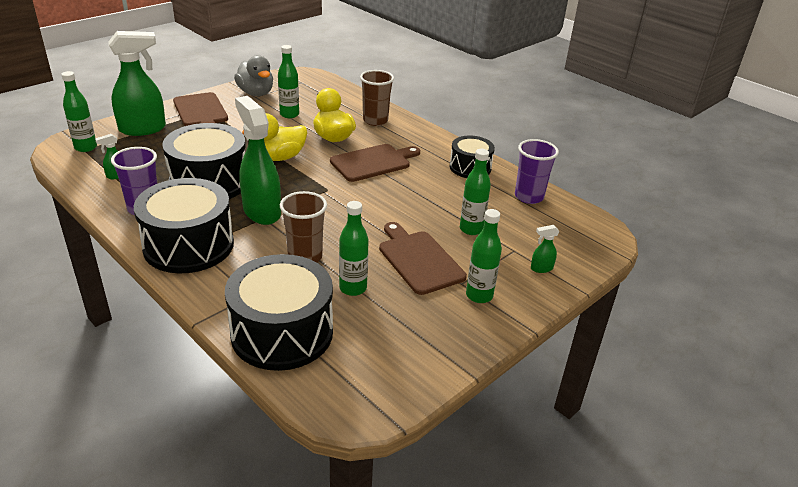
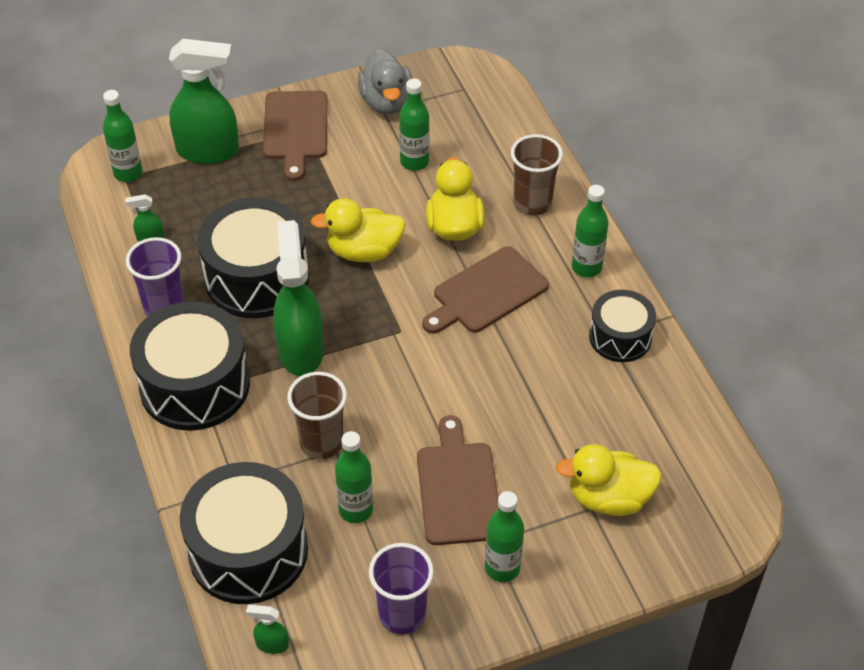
camera: 25 degrees right, 15 degrees up
brown cutting board [330,144,420,182] -> brown cutting board turned 150 degrees clockwise [422,246,549,334]
green bottle [460,149,491,235] -> green bottle moved to [572,185,608,277]
purple cup [515,139,559,204] -> purple cup moved to [369,543,434,634]
green spray bottle [531,225,559,273] -> green spray bottle moved to [246,605,289,654]
none -> yellow duck [556,444,662,516]

